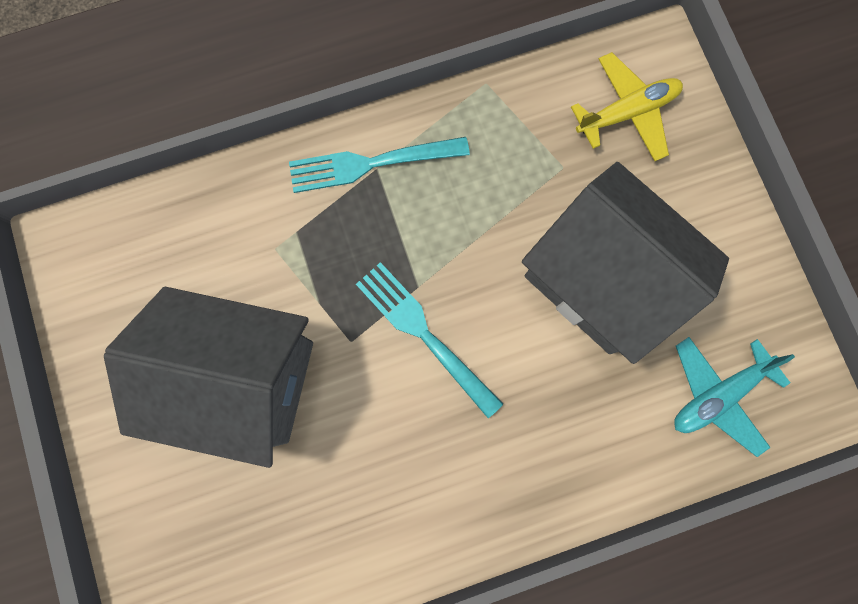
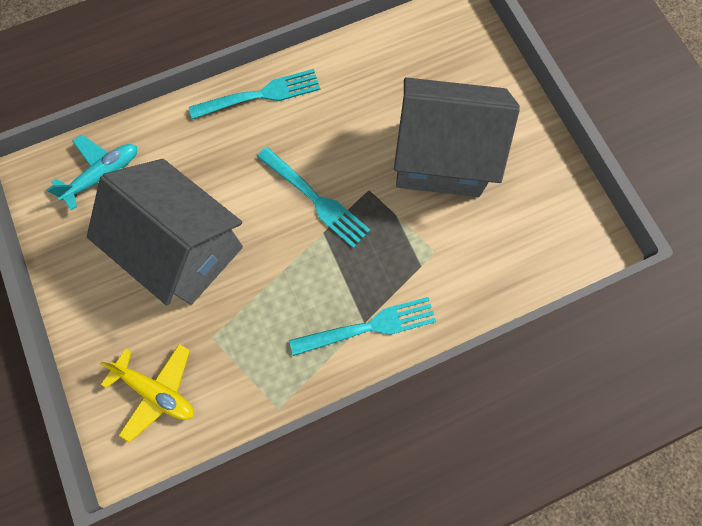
camera: 175 degrees right, 5 degrees down
yellow plane [571,52,683,161] -> yellow plane turned 120 degrees counterclockwise [100,344,194,443]
none -> turquoise fork [189,69,320,119]

